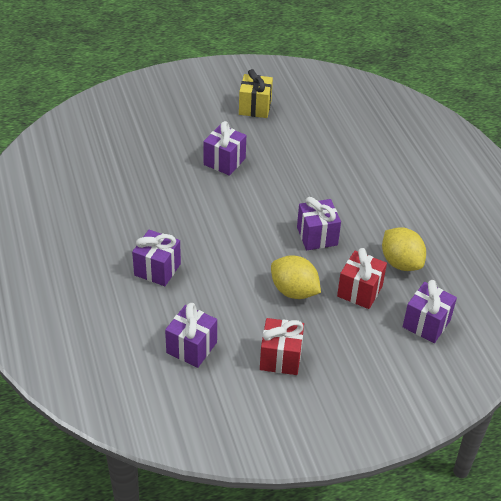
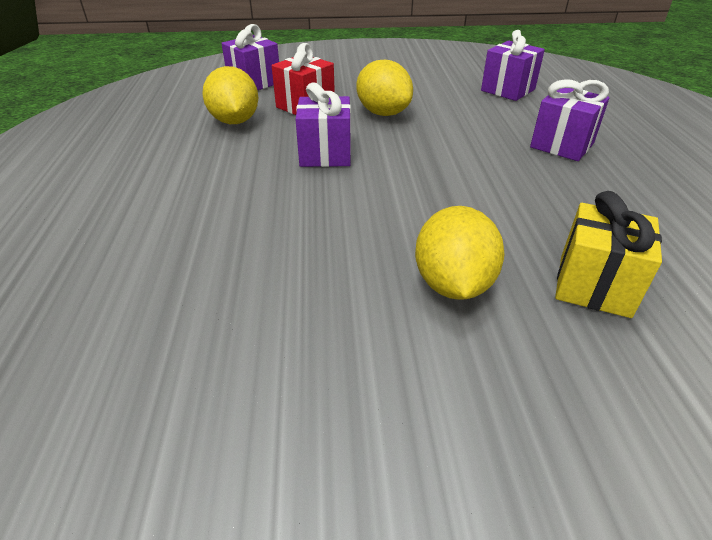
camera: 165 degrees left, 5 degrees down
purple gift [204,121,246,176] -> yellow lemon [415,206,504,300]
yellow gift [239,69,273,118] -> yellow gift moved to [555,191,662,318]
red gift [260,318,304,375] -> none

